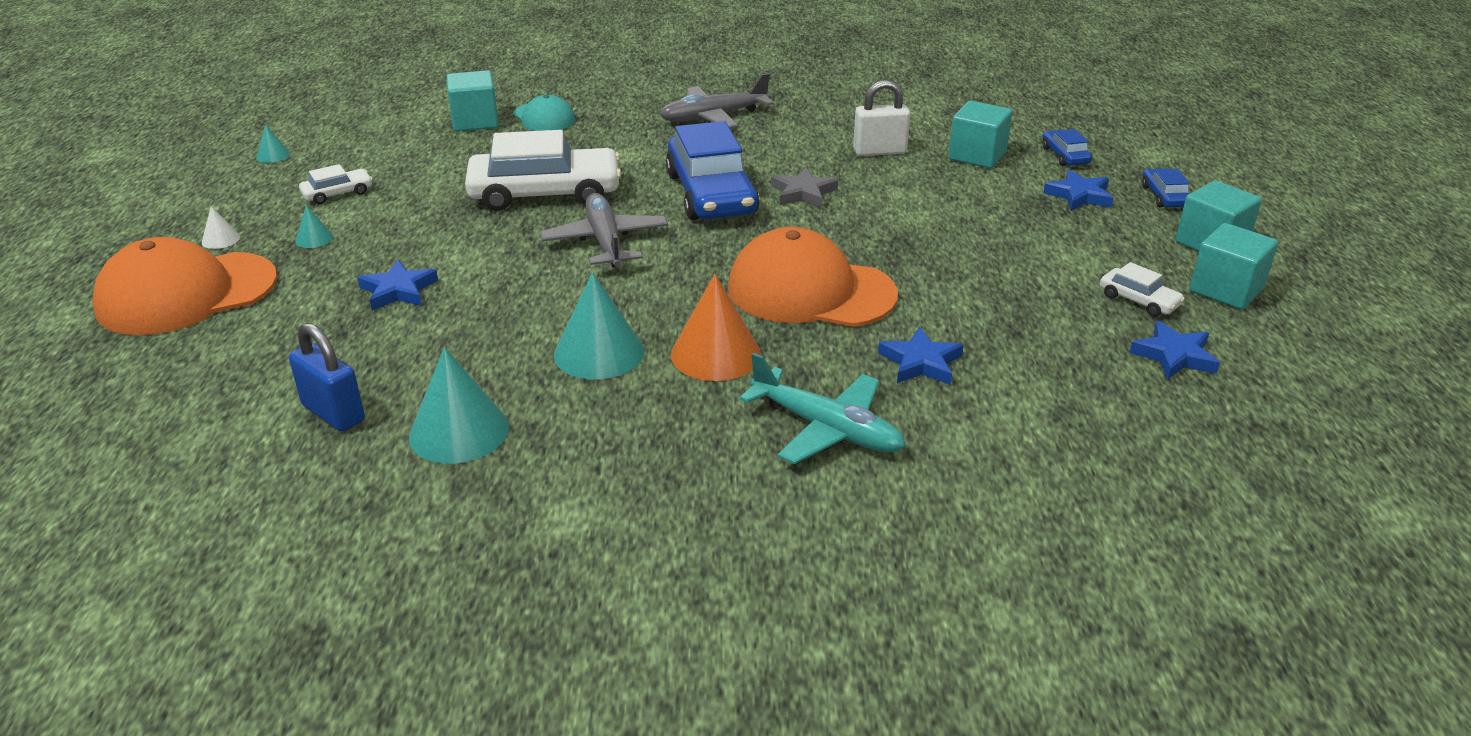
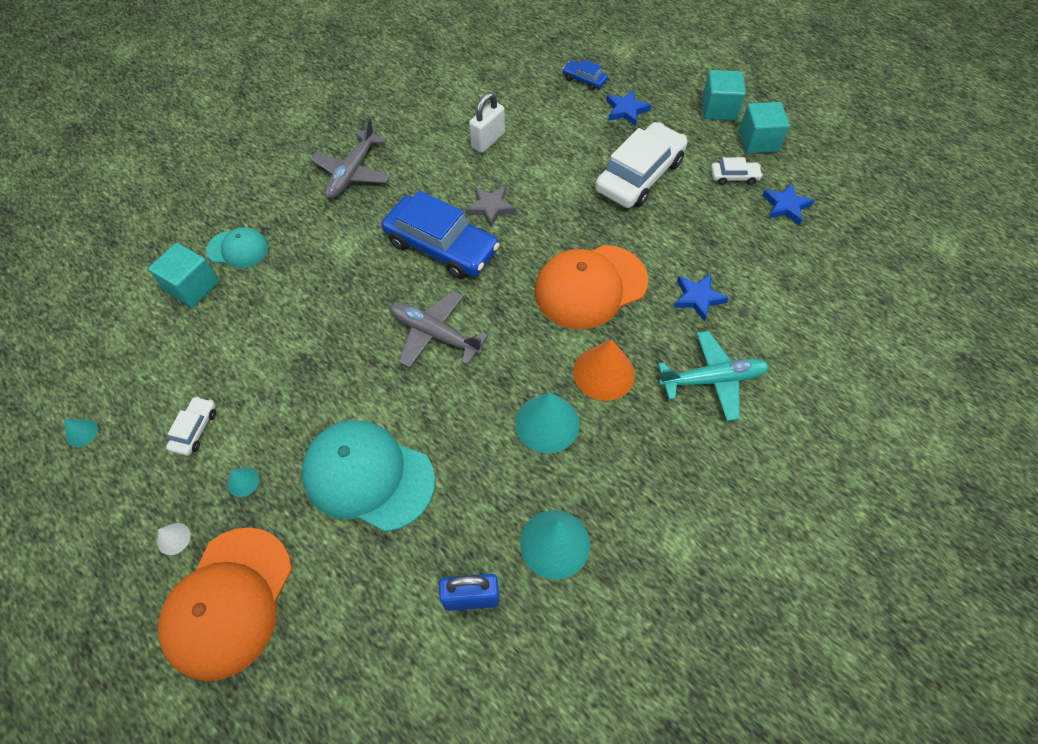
camera: 45 degrees left, 25 degrees up
blue star [357,260,438,311] -> turquoise cap [302,420,435,532]
white car [465,130,622,211] -> white car moved to [595,122,688,208]
turquoise cube [948,101,1013,168] -> none
blue car [1142,168,1190,208] -> none

